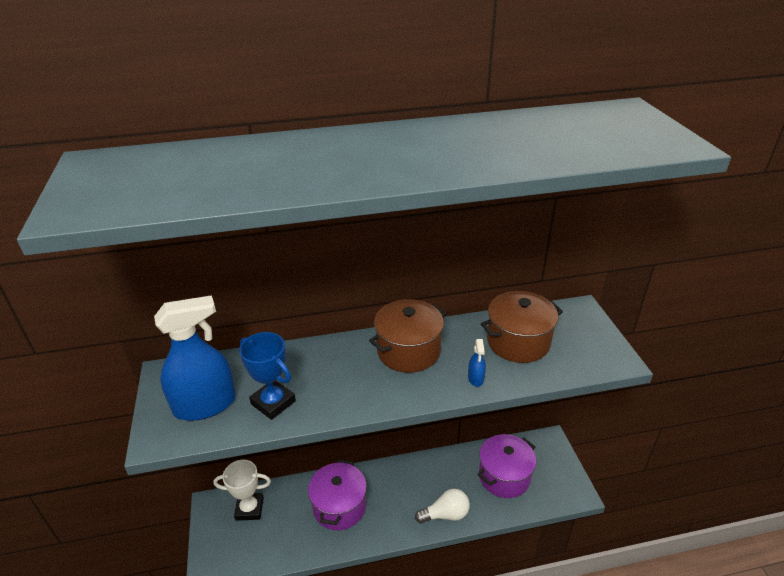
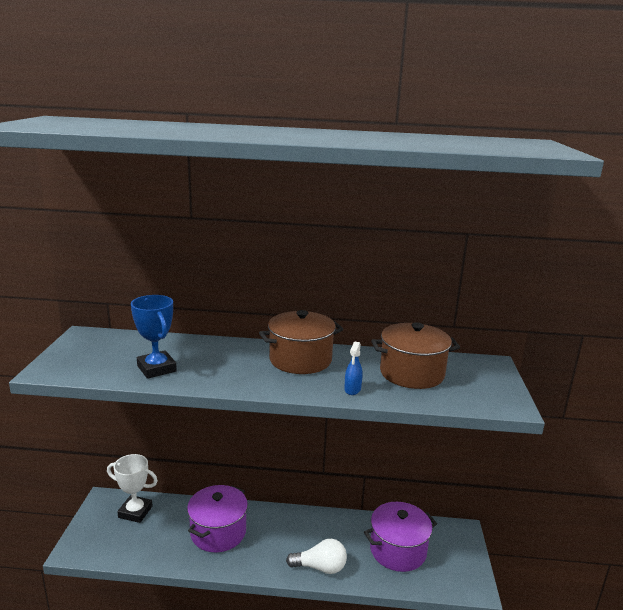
camera: 15 degrees right, 15 degrees down
blue spray bottle [154,295,236,421] -> none

